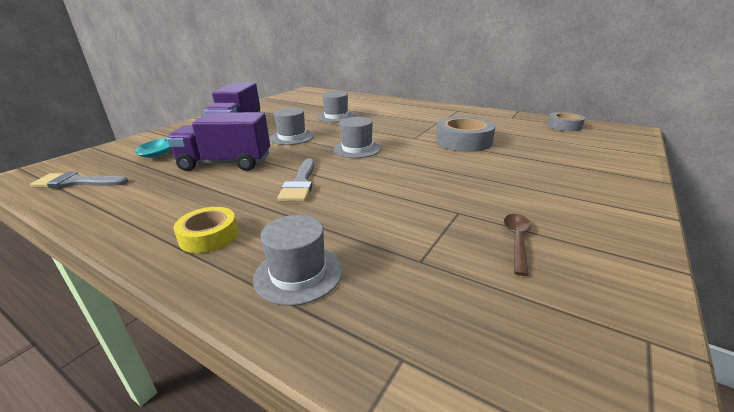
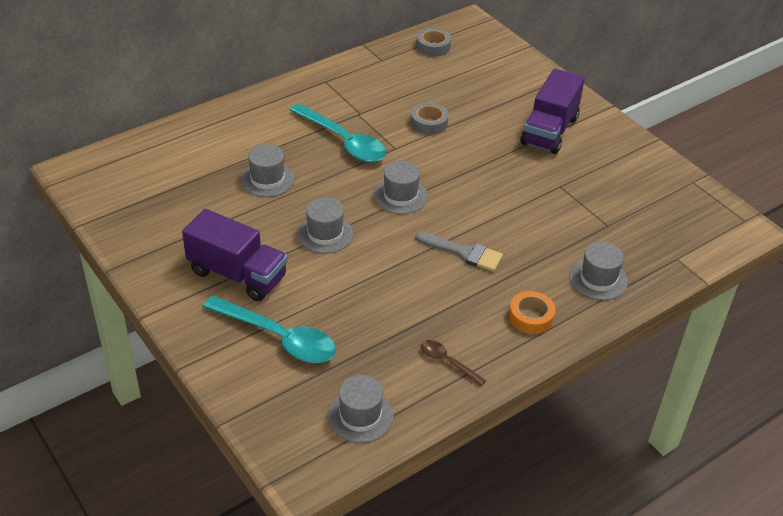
camera: 70 degrees left, 15 degrees up
grey brush [30,172,129,188] -> grey hat [328,375,394,443]
purple truck [167,112,270,171] -> purple truck moved to [521,68,585,154]
yellow tape [173,207,238,253] -> orange tape [509,291,556,334]
grey tape [436,116,495,152] -> grey tape [411,102,449,135], size x0.63
brown spoon [504,214,531,276] -> brown spoon moved to [421,340,486,386]
none -> turquoise spoon [290,103,386,162]

